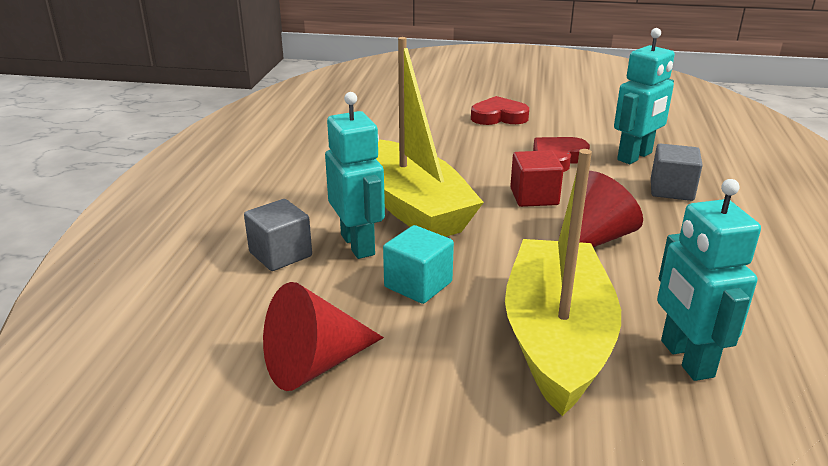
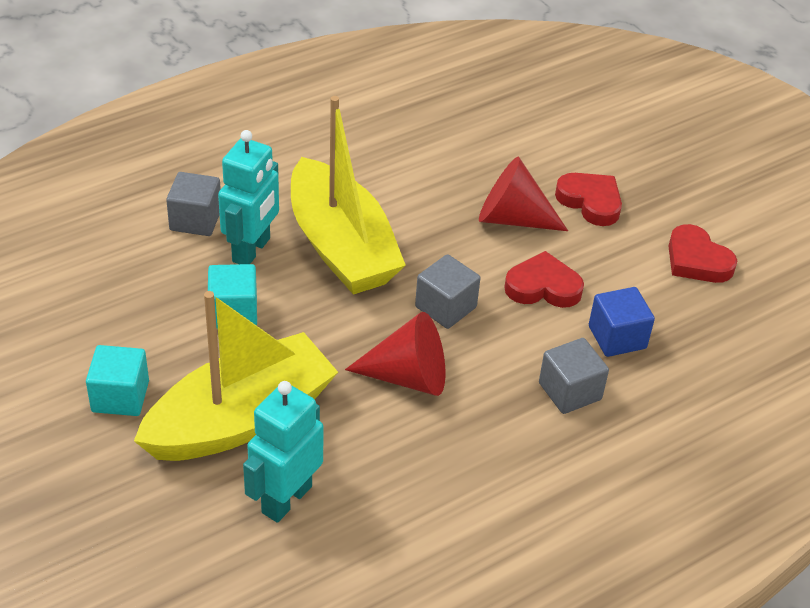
camera: 45 degrees right, 15 degrees up
red cone [263,282,384,391] -> red cone moved to [479,157,568,231]
yellow boat [376,37,484,237] -> yellow boat turned 45 degrees counterclockwise [291,96,406,295]
red cube [510,150,564,207] -> grey cube [415,254,480,329]
turquoise robot [614,28,675,164] -> blue cube [589,287,655,357]
none -> turquoise cube [86,345,149,416]
none -> red heart [668,224,737,283]

